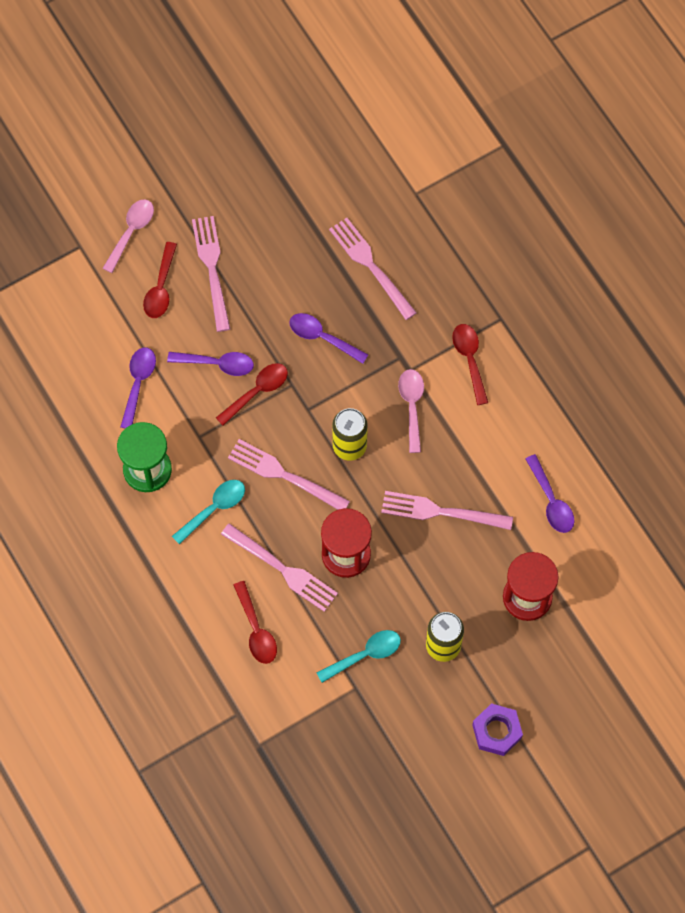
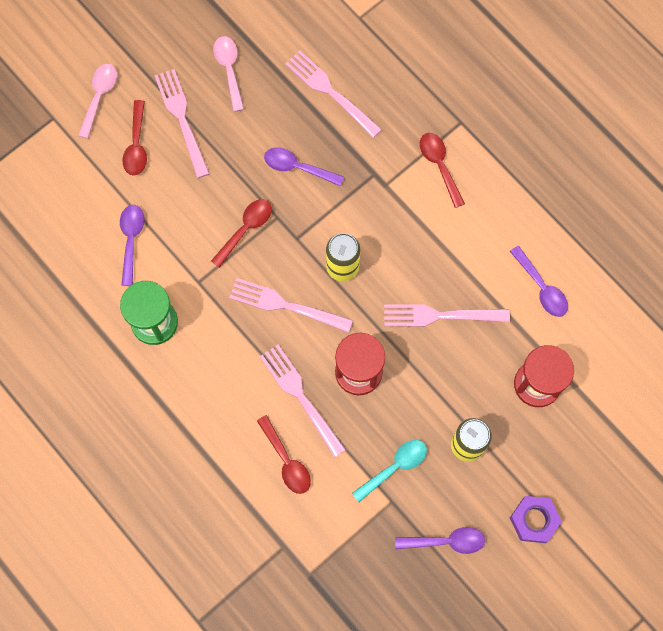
camera: 10 degrees left, 5 degrees up
purple spoon [167,352,254,376] -> purple spoon moved to [395,527,485,554]
turquoise spoon [172,480,245,545] -> none
pink fork [221,523,338,612] -> pink fork turned 150 degrees counterclockwise [260,345,346,458]
pink spoon [398,369,424,453] -> pink spoon moved to [213,36,244,112]

